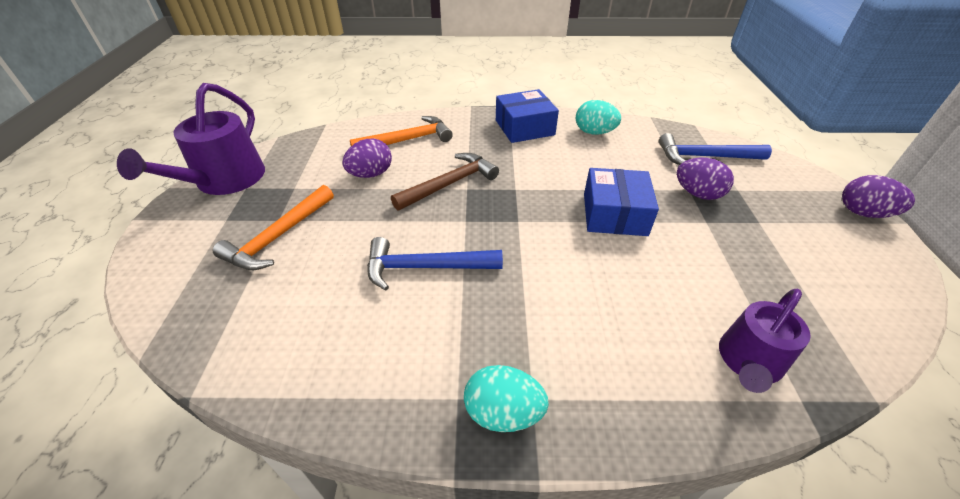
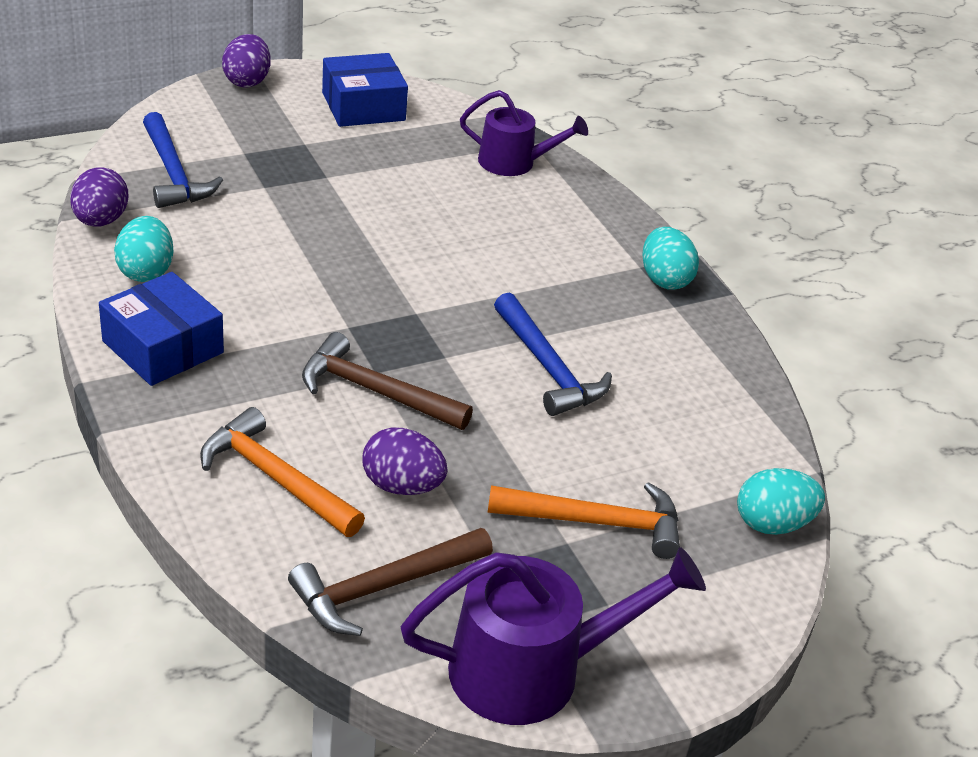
camera: 120 degrees left, 5 degrees down
blue box [584,168,659,236] -> blue box moved to [322,53,408,127]
purple egg [677,158,734,200] -> purple egg moved to [70,167,128,227]
none -> brown hammer [288,528,493,636]
none -> turquoise egg [737,468,825,535]

